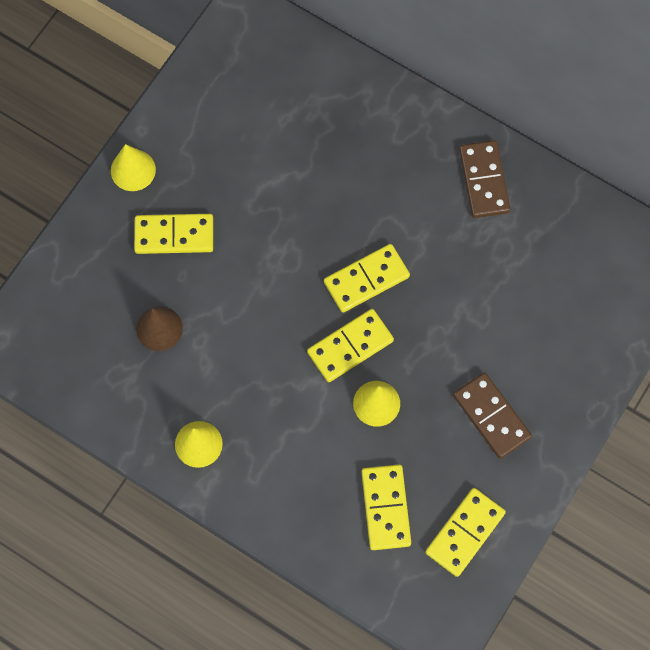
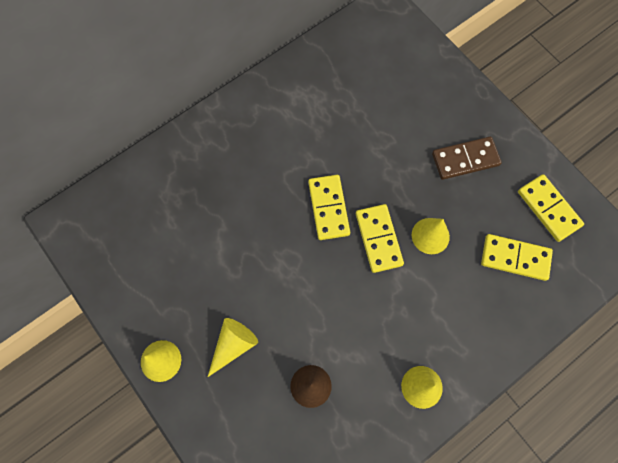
camera: 70 degrees left, 0 degrees up
yellow domino [134,214,213,254] -> yellow cone [208,318,258,377]
brown domino [459,140,511,218] -> none

